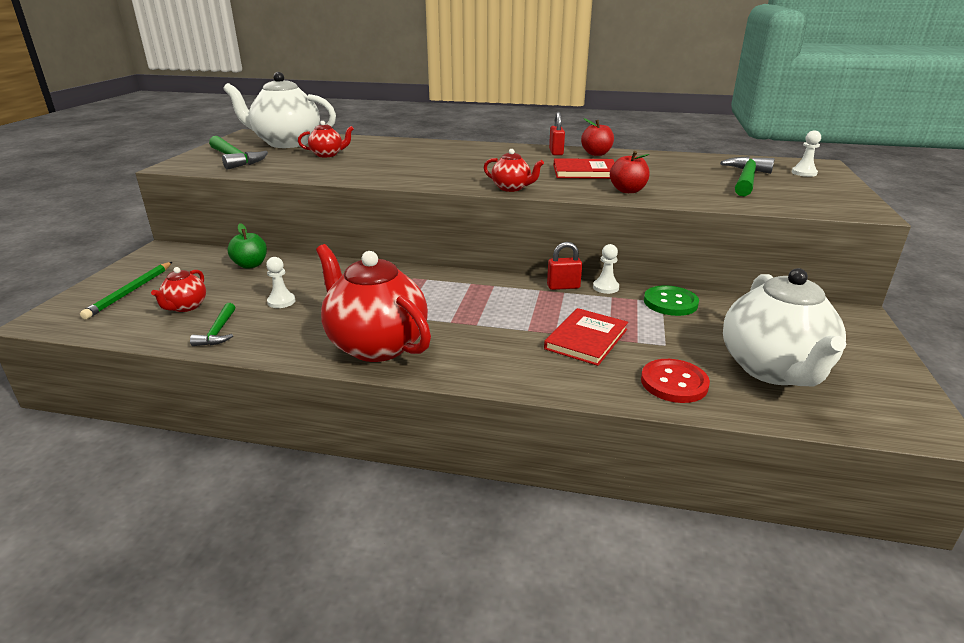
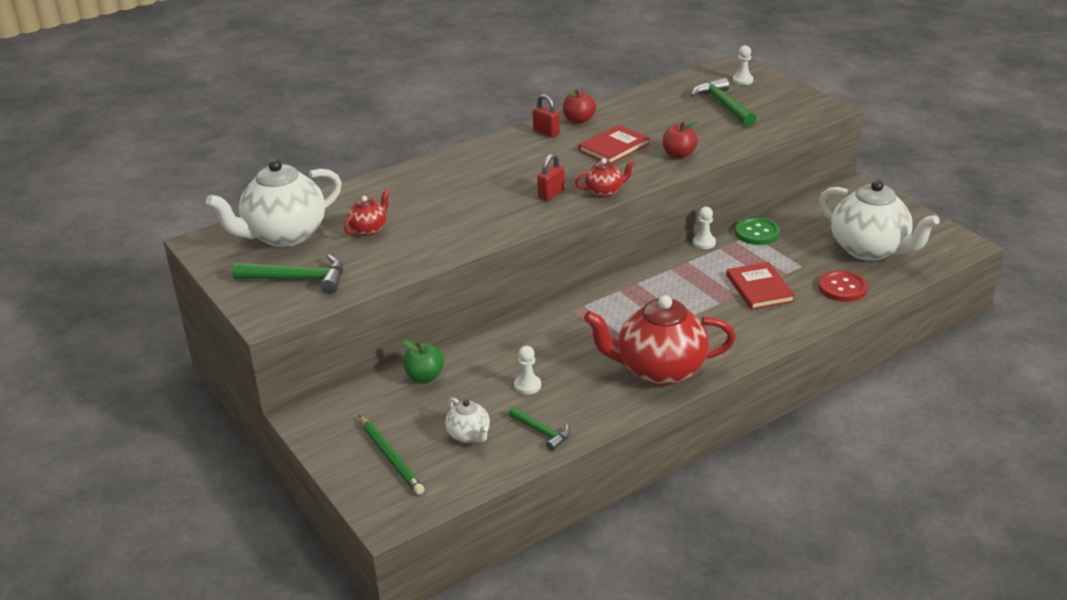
camera: 45 degrees left, 5 degrees up
red teapot [151,267,206,312] -> white teapot [445,397,490,443]
red padlock [547,242,582,290] -> red padlock moved to [537,153,565,201]

